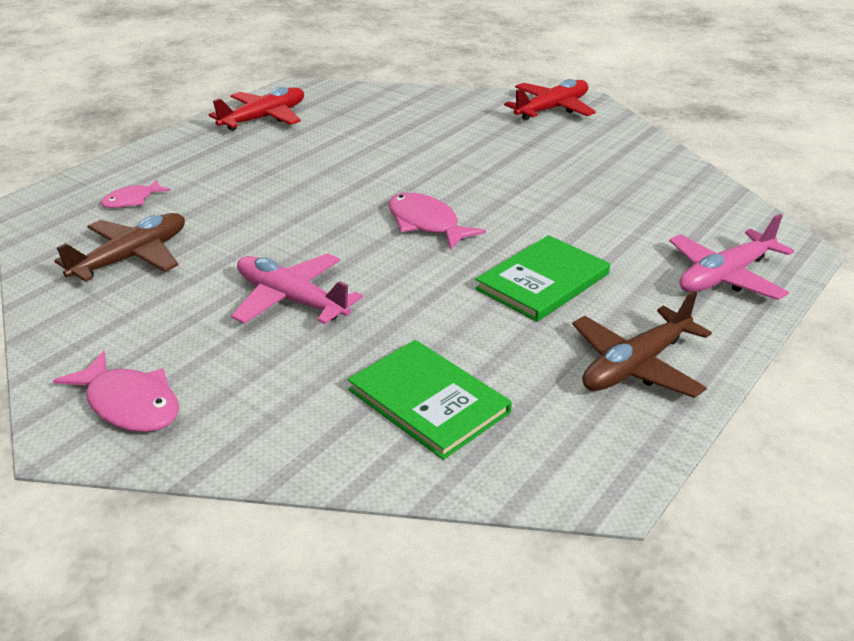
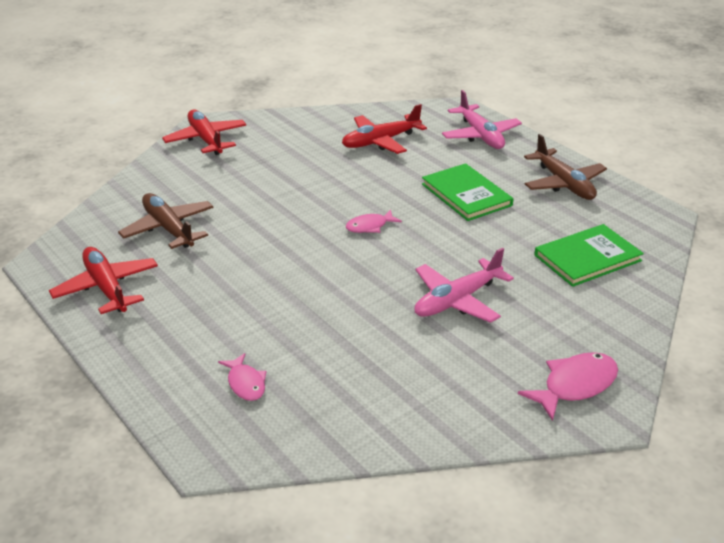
camera: 75 degrees left, 0 degrees up
brown plane [54,213,185,282] -> brown plane moved to [118,193,214,249]
pink fish [388,193,486,250] -> pink fish [346,209,402,233], size x0.63
none -> red plane [342,104,427,154]

